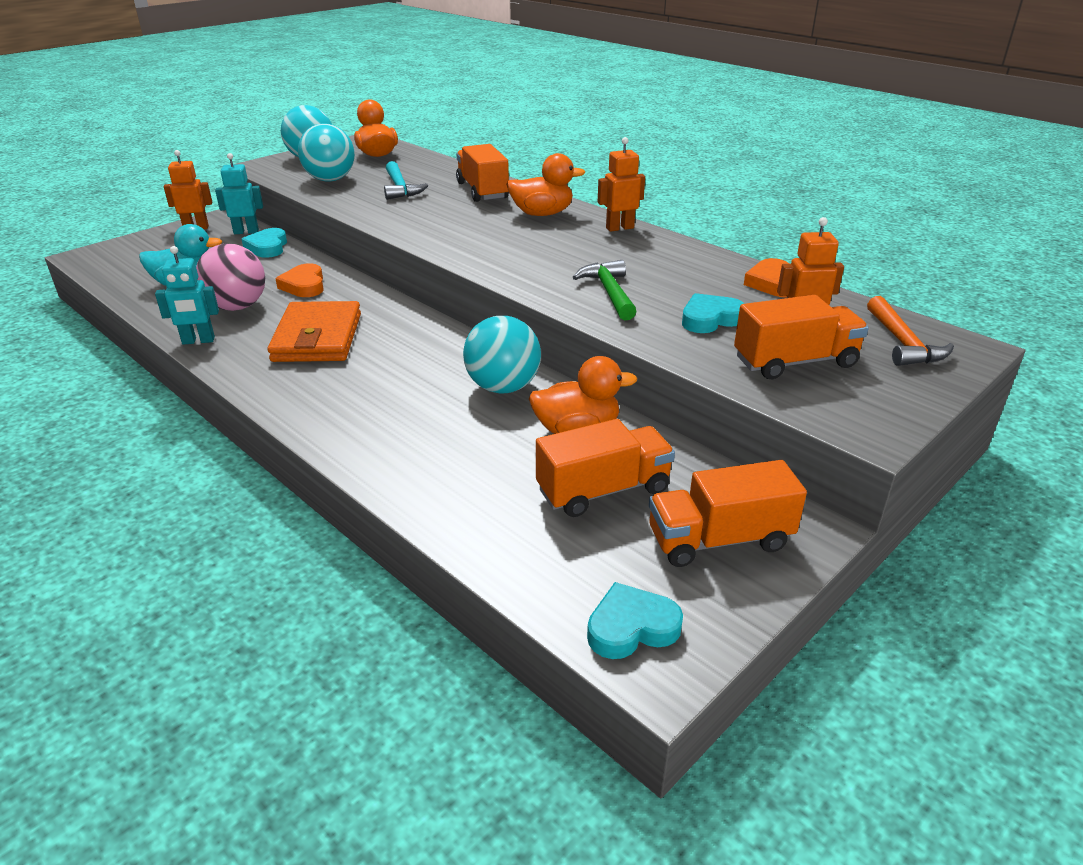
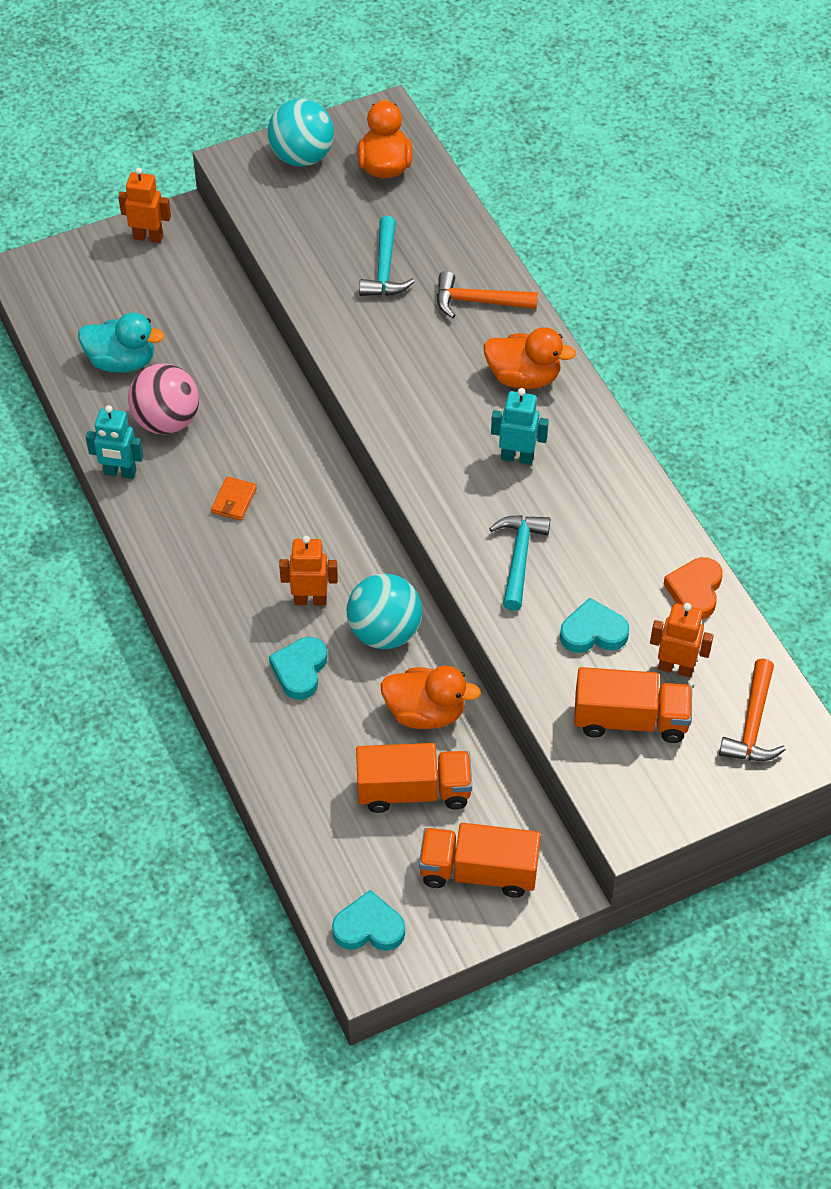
camera: 20 degrees right, 20 degrees up
turquoise robot [215,153,263,234] -> turquoise robot moved to [491,388,549,465]
turquoise heart [242,228,287,258] -> turquoise heart moved to [269,637,327,700]
orange wallet [267,301,361,362] -> orange wallet [211,476,257,520], size x0.43
orange heart [275,263,324,297] -> none
turquoise ball [298,123,355,182] -> none
orange truck [456,144,509,202] -> orange hammer [437,271,538,318]
green hammer [573,260,637,320] -> turquoise hammer [489,515,550,611]
orange robot [598,137,645,232] -> orange robot moved to [279,536,338,606]

